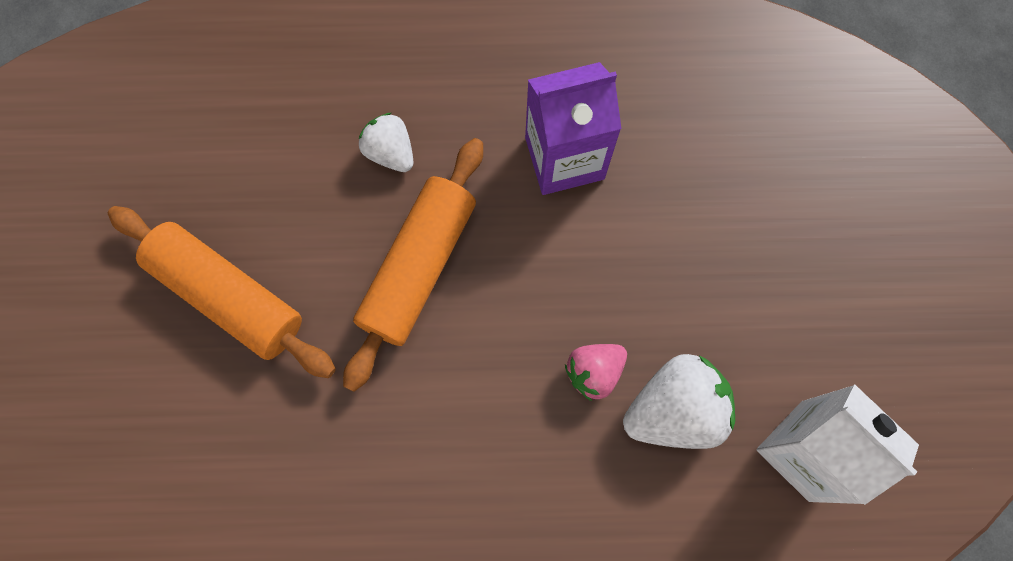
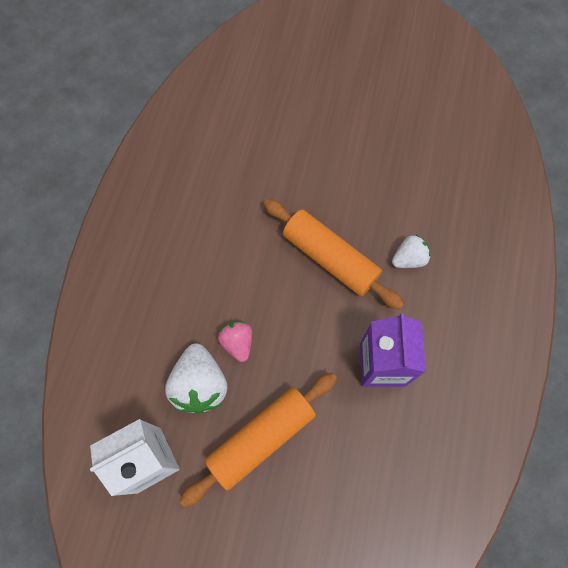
camera: 105 degrees right, 5 degrees down
orange rolling pin [108,206,336,378] -> orange rolling pin moved to [179,373,337,507]

